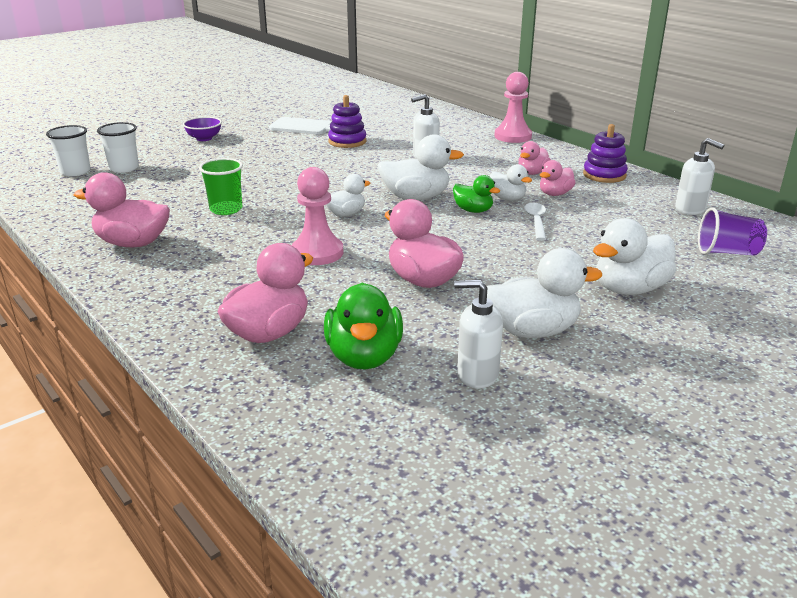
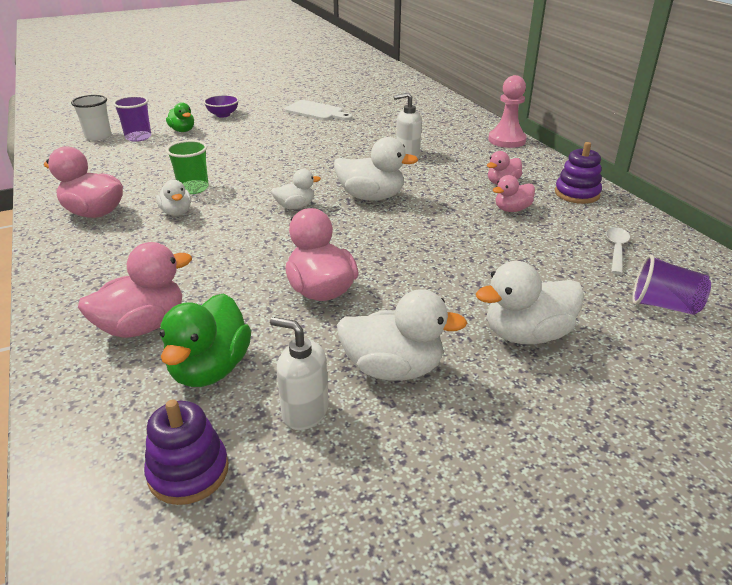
camera: 15 degrees right, 5 degrees up
white cup [97,122,139,173] -> purple cup [113,96,151,142]
pink pawn [292,167,343,265] -> none
purple stacking toy [328,95,366,148] -> purple stacking toy moved to [144,399,229,505]
green duck [453,175,500,213] -> green duck moved to [166,102,194,132]
white duck [490,164,532,201] -> white duck moved to [156,180,191,216]
white spoon [524,203,546,241] -> white spoon moved to [606,228,630,274]
white soap dispenser [675,138,725,215] -> none

